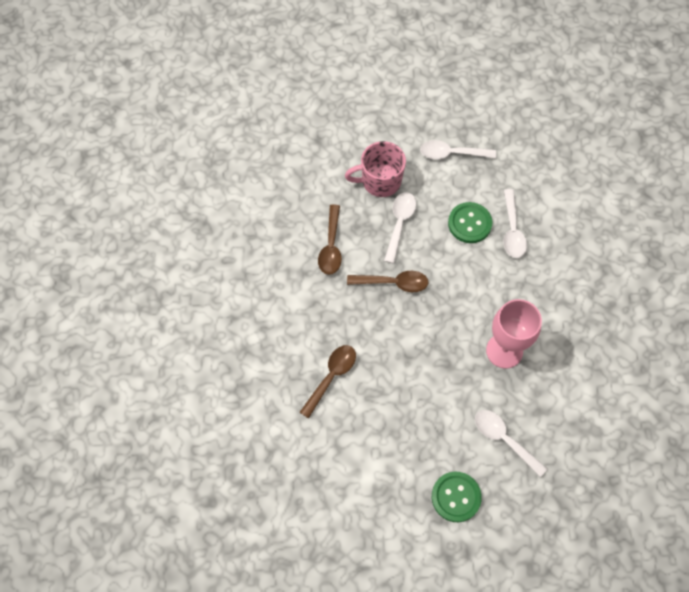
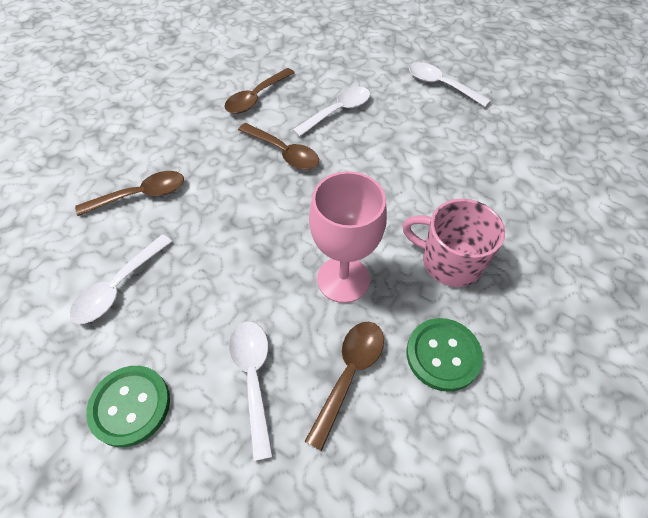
camera: 35 degrees right, 10 degrees down
pink mug [345,141,406,197] -> pink mug moved to [402,199,505,287]
green button [448,202,492,243] -> green button moved to [406,318,483,392]
white spoon [503,189,527,258] -> white spoon moved to [70,234,172,324]
none -> brown spoon [304,322,384,451]

